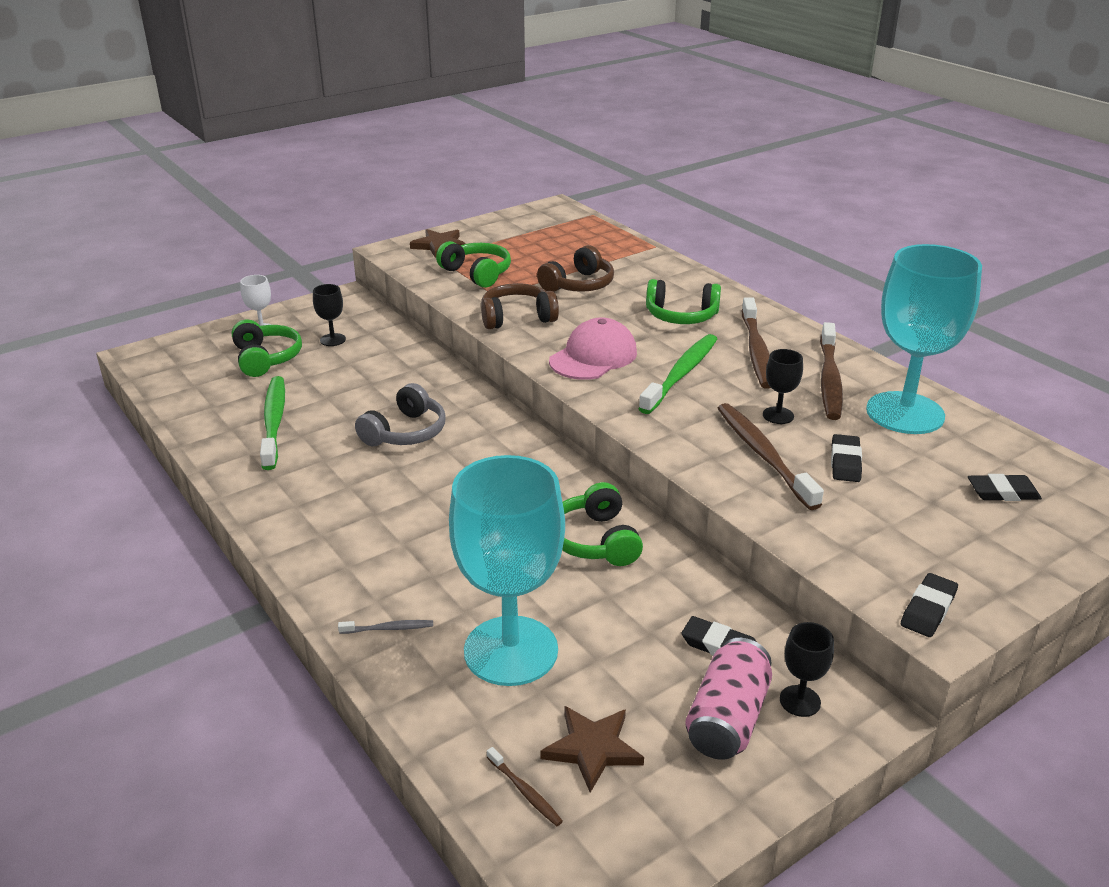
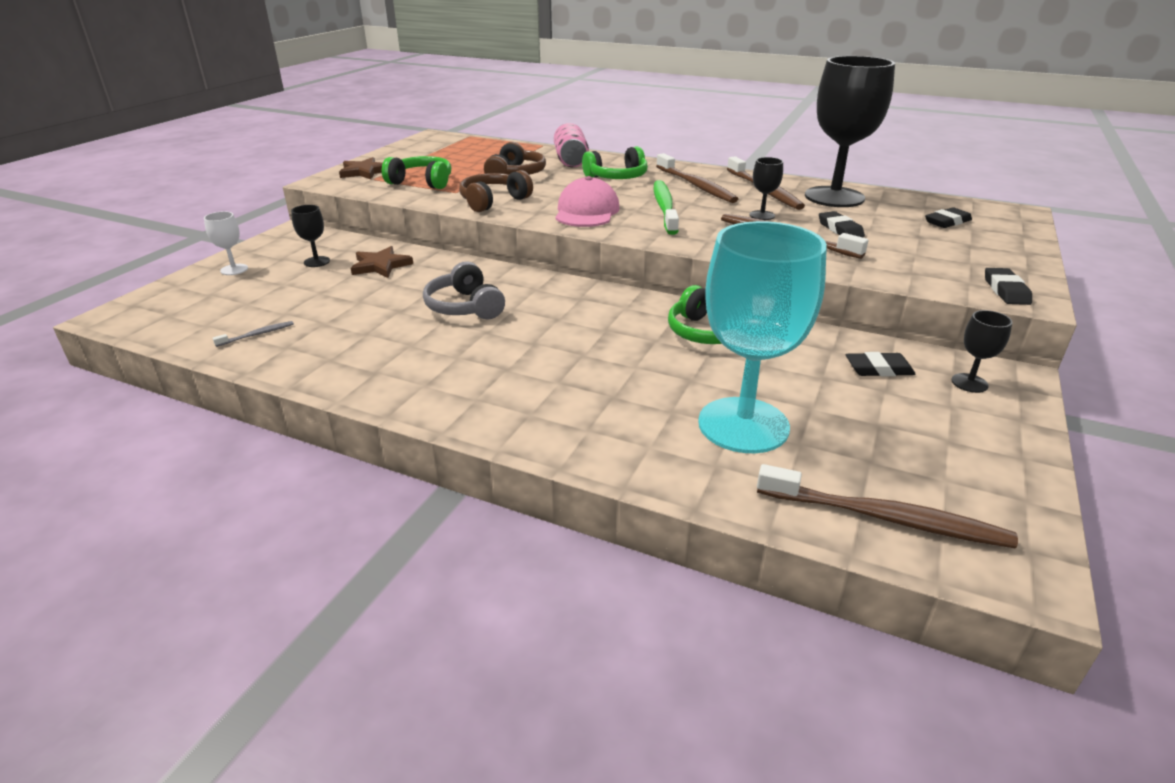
camera: 30 degrees left, 0 degrees up
green headphones [232,320,302,377] -> none
green toothbrush [260,376,285,470] -> none
grey toothbrush [338,620,433,634] -> grey toothbrush moved to [213,321,294,347]
grey headphones [355,383,445,446] -> grey headphones turned 150 degrees clockwise [423,261,505,320]
brown toothbrush [487,747,563,826] -> brown toothbrush [757,464,1018,548], size x2.26
brown star [541,706,644,793] -> brown star moved to [351,246,413,278]
pink can [685,638,772,760] -> pink can moved to [554,123,589,167]
turquoise goblet [866,244,982,434] -> black goblet [805,56,895,207]

